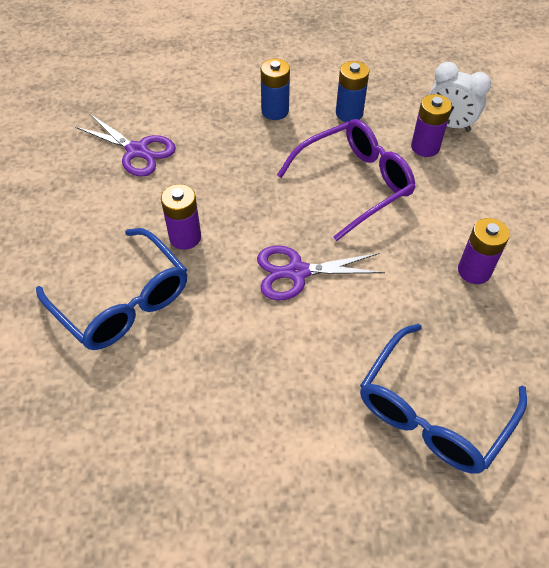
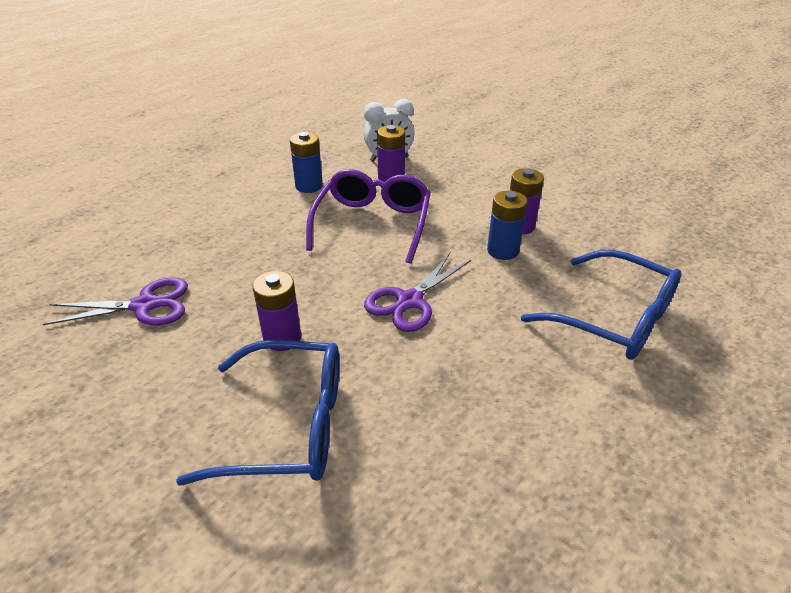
camera: 45 degrees left, 15 degrees down
blue battery [261,59,290,120] -> blue battery moved to [487,191,528,260]
blue glasses [360,324,527,474] -> blue glasses turned 45 degrees counterclockwise [521,250,682,360]

